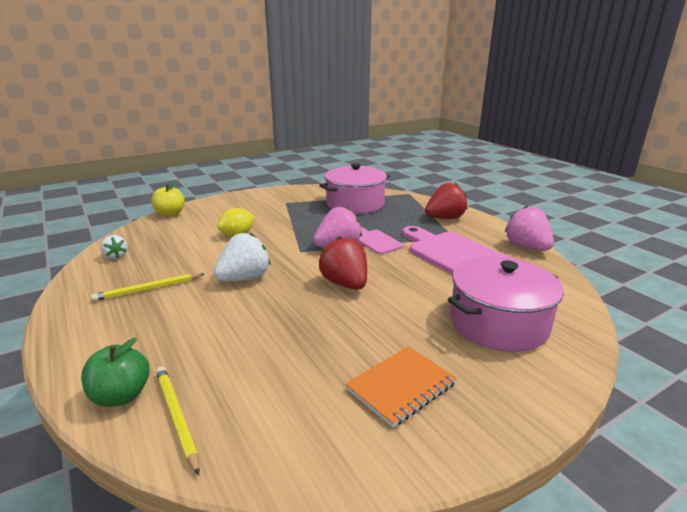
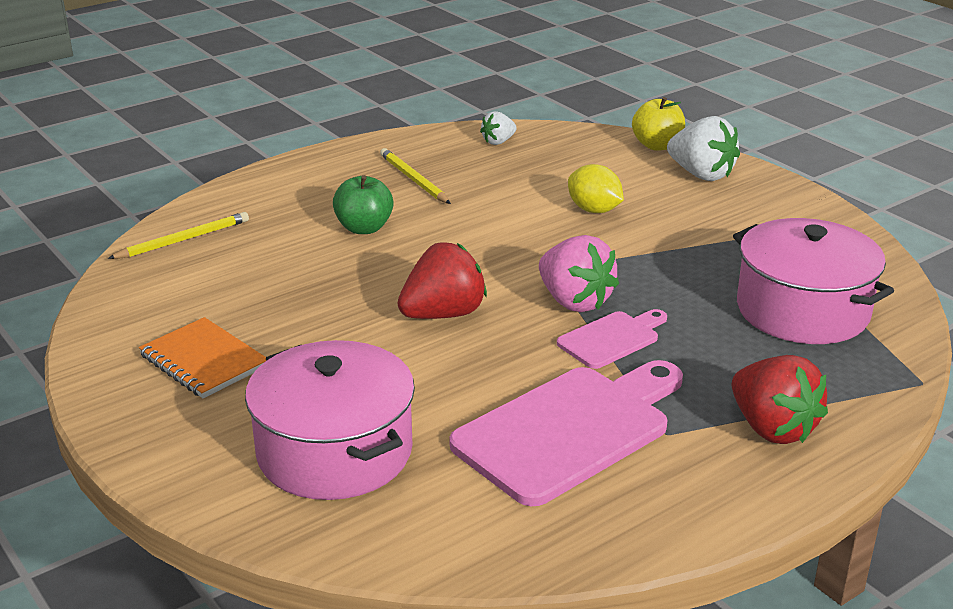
camera: 85 degrees right, 5 degrees up
green apple [81,338,150,407] -> green apple moved to [333,175,393,234]
white strawberry [213,233,270,281] -> white strawberry moved to [667,116,740,181]
pink strawberry [505,206,554,251] -> none

